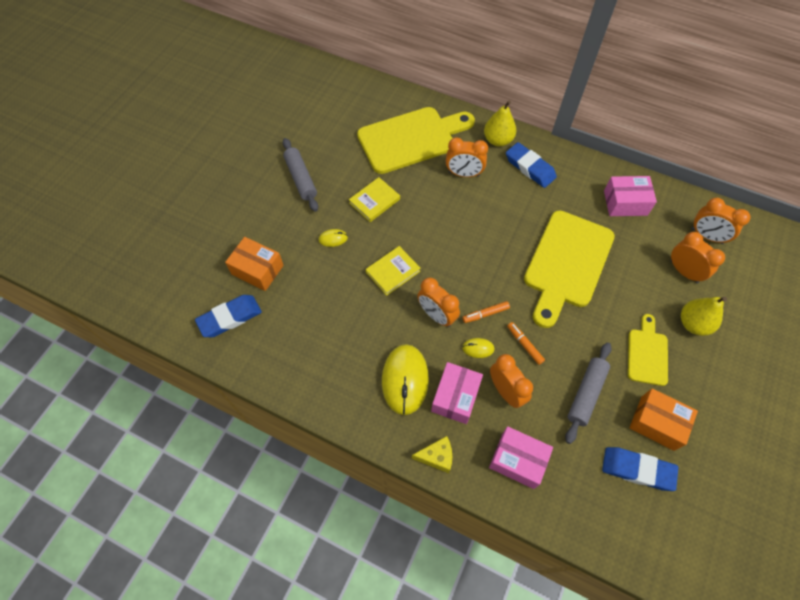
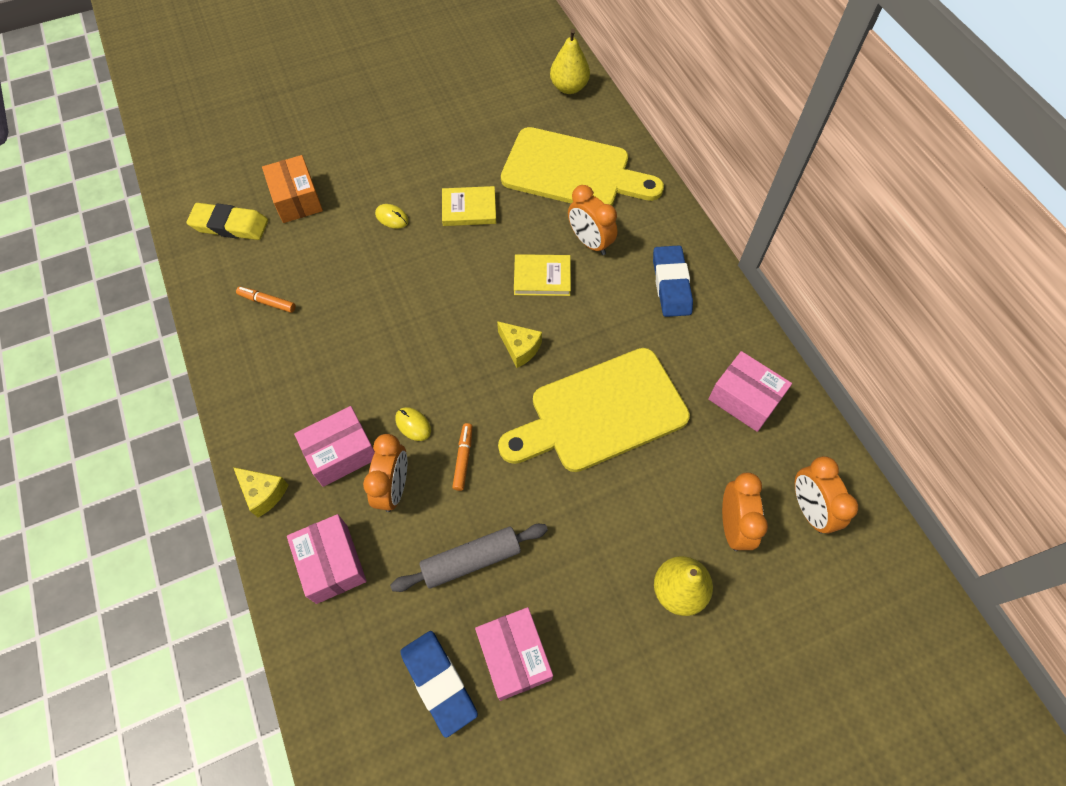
camera: 40 degrees right, 0 degrees up
blue eraser [195,295,262,337] -> yellow eraser [186,203,268,240]
grey rolling pin [283,138,318,212] -> none
yellow book [366,246,421,296] -> yellow book moved to [514,254,571,296]
yellow mouse [382,344,429,415] -> none
orange clock [417,277,460,327] -> none
orange marker [462,301,510,323] -> orange marker moved to [236,287,296,313]
yellow pear [484,101,516,147] -> yellow pear moved to [550,29,590,94]
yellow cutting board [628,314,668,386] -> none
orange box [629,388,698,451] -> pink box [475,607,553,701]
none -> yellow cheese [497,321,542,368]

